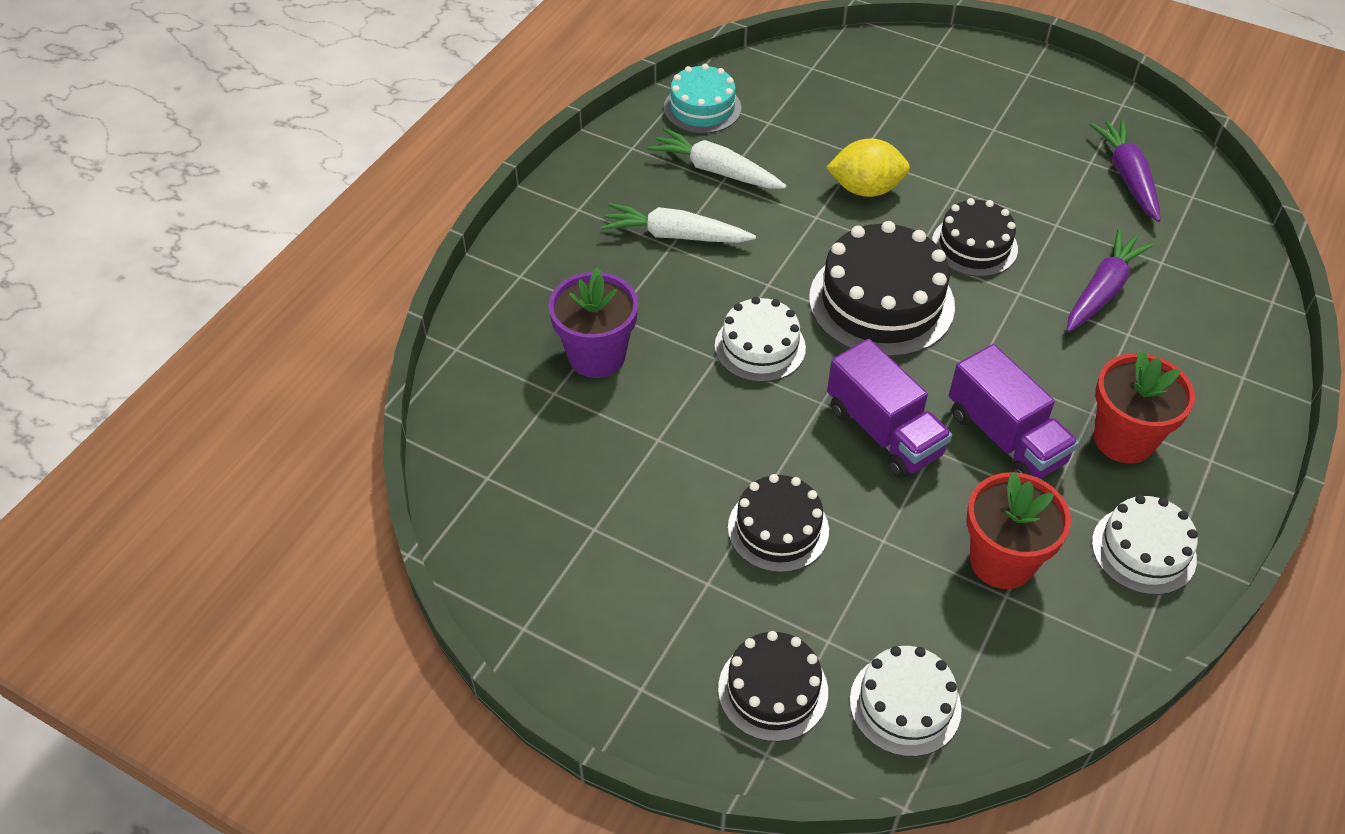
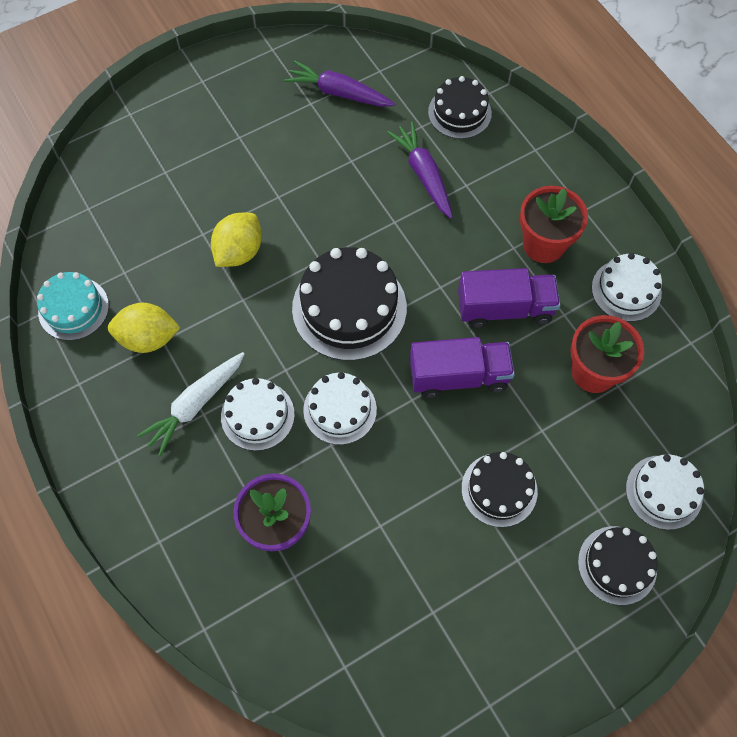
camera: 60 degrees left, 15 degrees up
white carrot [648,128,787,188] -> yellow lemon [108,303,181,353]
black cake [932,198,1018,277] -> black cake moved to [428,76,492,139]
none -> white cake [221,378,295,451]

